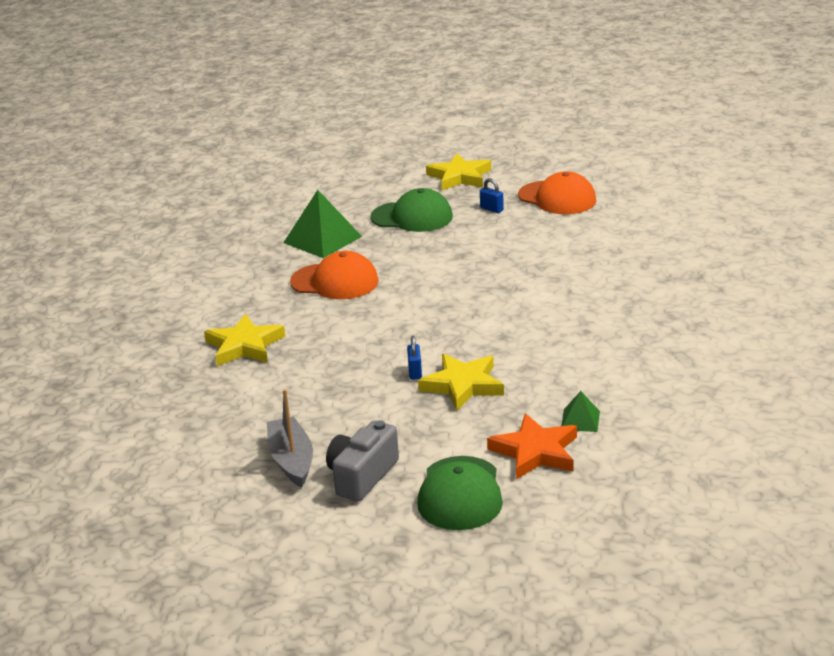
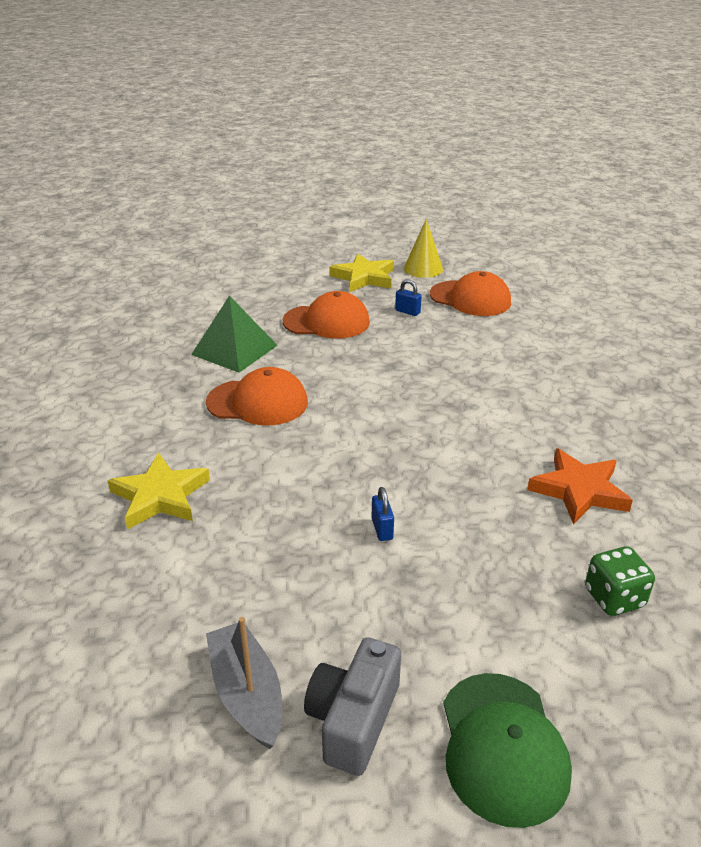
camera: 10 degrees left, 5 degrees up
green cap [371,188,453,232] -> orange cap [282,291,370,339]
yellow star [418,354,504,411] -> none
orange star [487,414,577,479] -> orange star moved to [527,448,633,525]
green pyramid [561,391,600,432] -> green dice [585,546,655,616]
none -> yellow cone [404,219,443,278]

